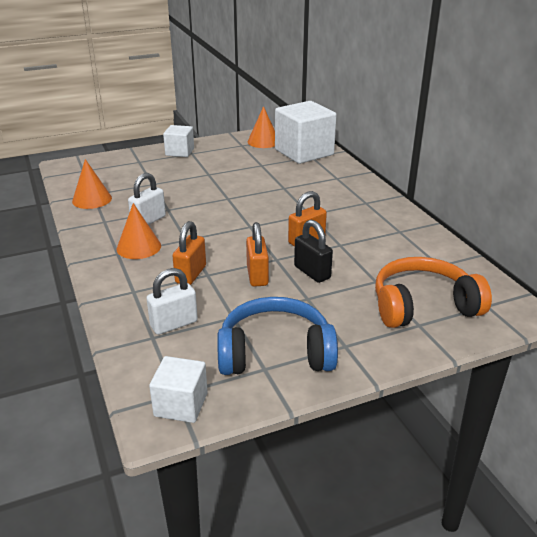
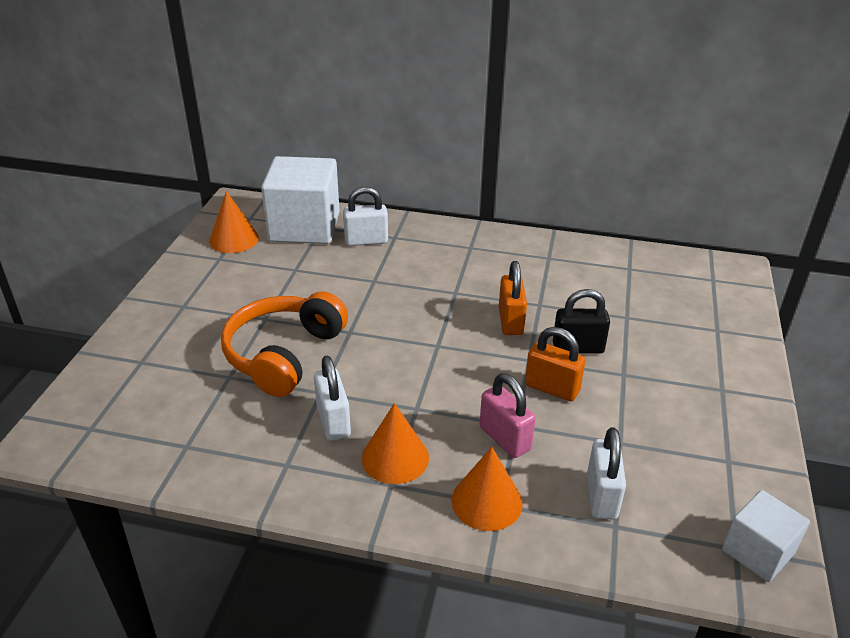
camera: 55 degrees left, 5 degrees up
orange cone [72,159,112,209] -> orange cone moved to [451,447,523,531]
white cube [163,125,194,157] -> none
orange padlock [172,221,206,285] -> pink padlock [480,373,536,458]
blue headphones [217,297,338,375] -> none
orange headphones [375,257,492,328] -> orange headphones moved to [221,291,348,397]
none -> white padlock [343,186,388,246]

